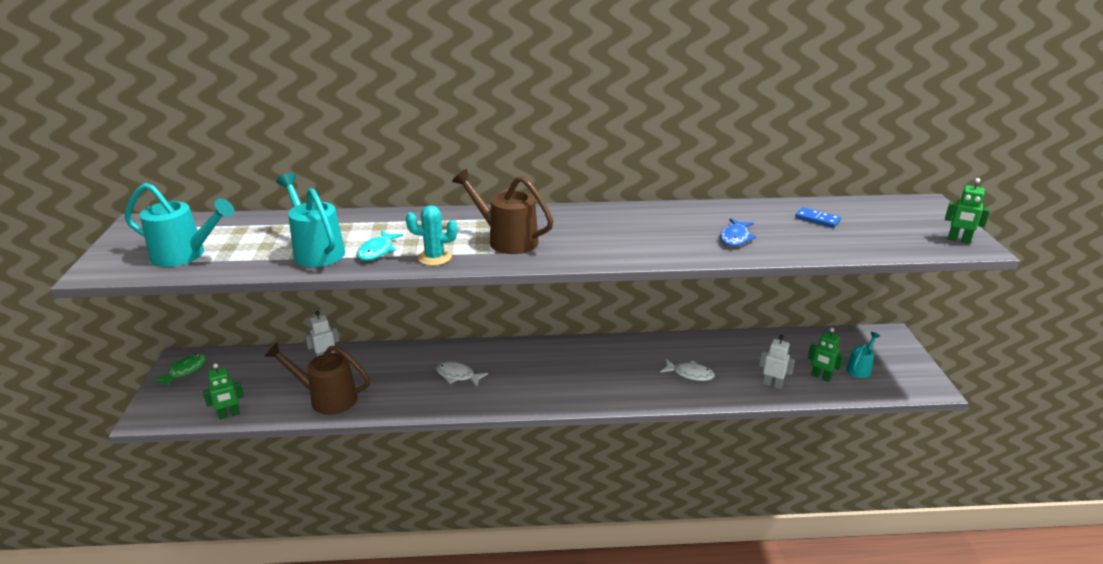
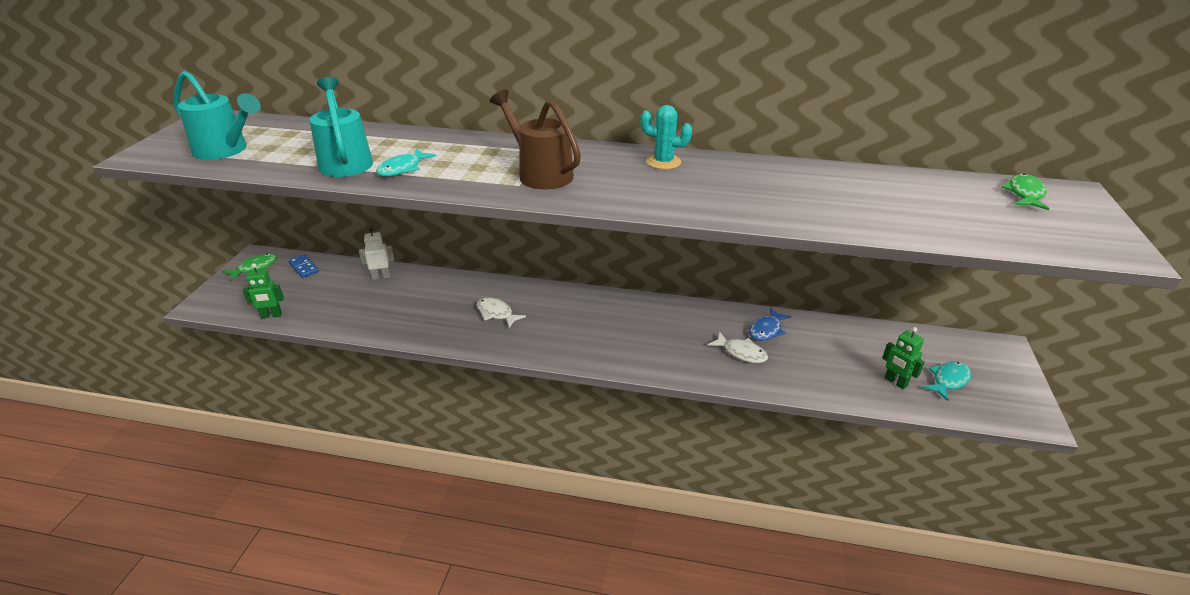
camera: 15 degrees right, 5 degrees up
brown watering can [265,342,370,415] -> none
turquoise cactus [406,205,458,266] -> turquoise cactus moved to [640,105,692,170]
blue fish [720,218,756,247] -> blue fish moved to [749,308,791,341]
white robot [759,335,795,389] -> none
blue domino [795,207,841,228] -> blue domino moved to [288,254,319,278]
turquoise watering can [846,332,880,378] -> turquoise fish [922,361,971,401]
green robot [945,178,990,244] -> none
none -> green fish [1001,173,1049,210]

